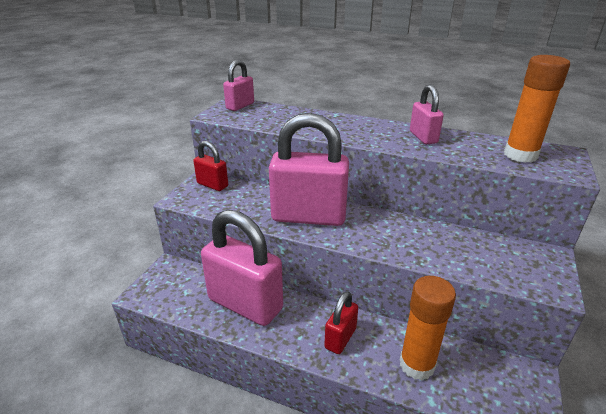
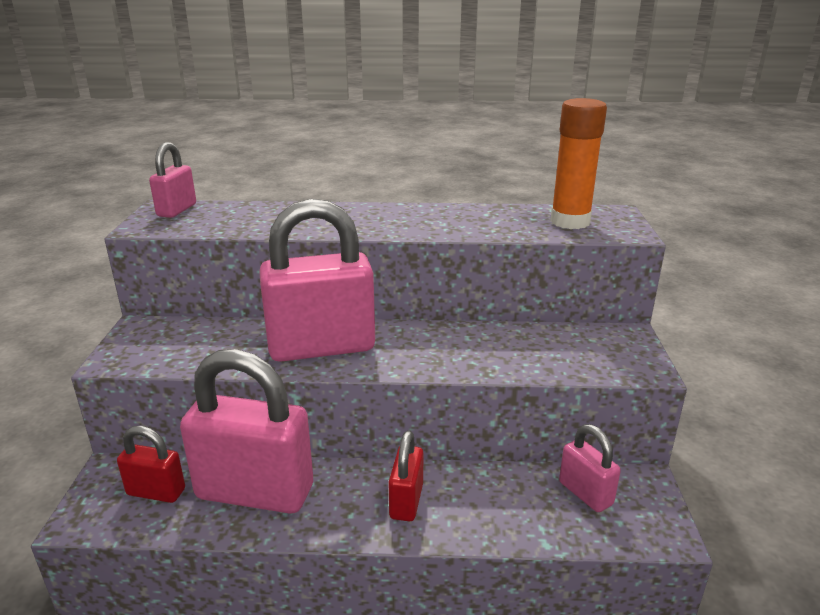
camera: 20 degrees left, 5 degrees down
red padlock [193,141,228,191] -> red padlock moved to [117,426,185,503]
orange glue stick [400,276,456,380] -> none
pink padlock [410,84,444,144] -> pink padlock moved to [559,424,621,512]

